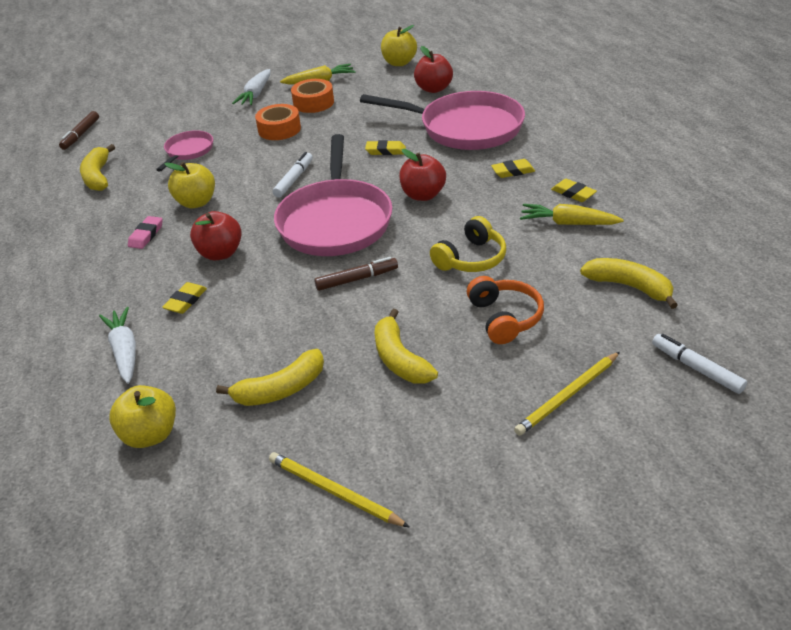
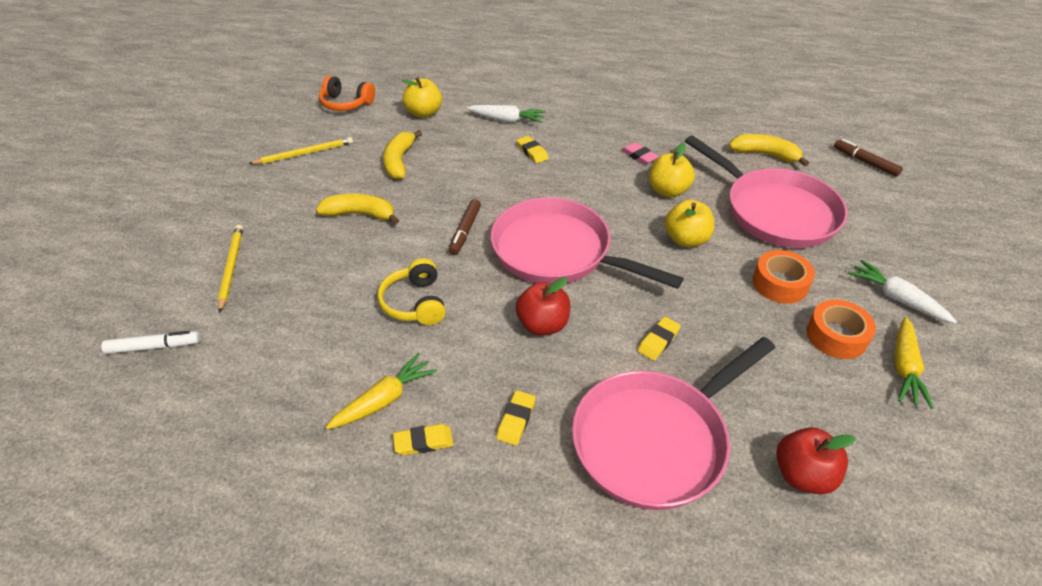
camera: 120 degrees right, 5 degrees up
pink pan [156,130,213,172] -> pink pan [685,135,848,248], size x2.05
red apple [190,211,242,260] -> none
white marker [272,152,313,198] -> none
yellow apple [381,25,417,66] -> yellow apple moved to [665,200,714,247]
orange headphones [467,276,544,344] -> orange headphones moved to [319,76,375,111]
yellow banana [580,258,678,309] -> none

